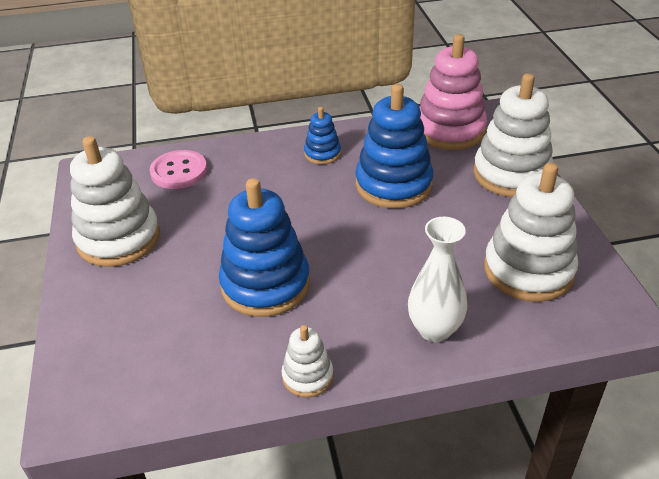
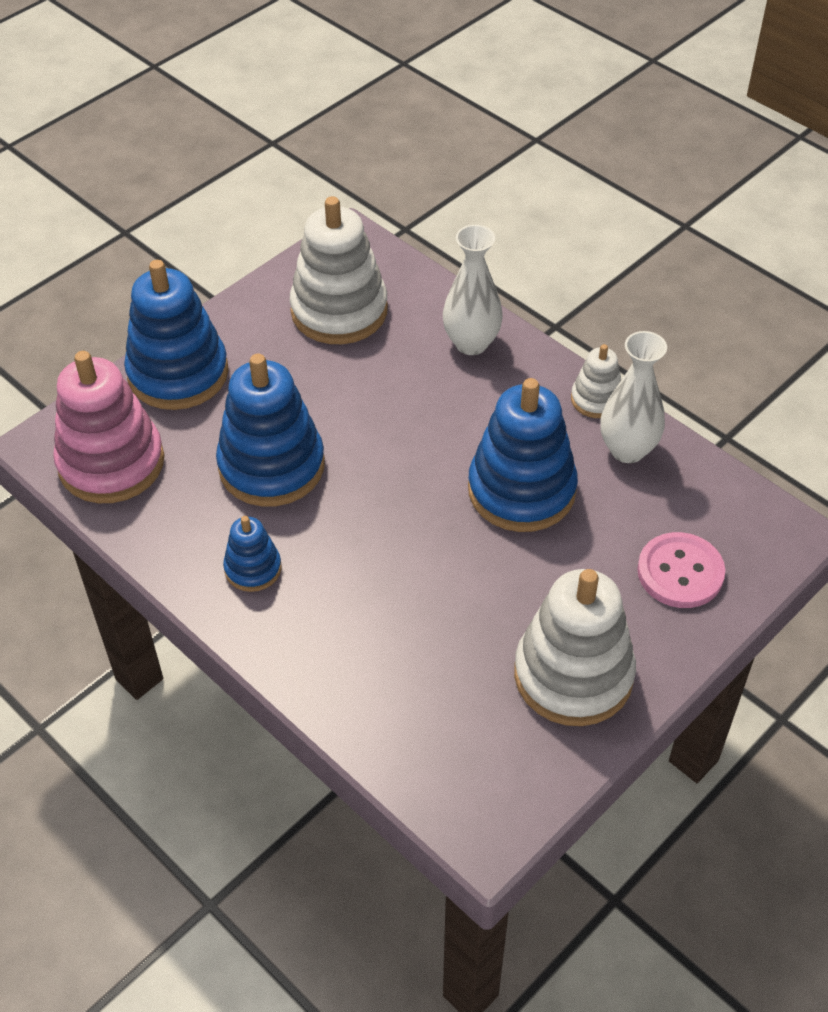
camera: 125 degrees left, 10 degrees up
pink button [150,150,207,189] -> pink button moved to [637,532,725,608]
white stacking toy [473,73,553,197] -> blue stacking toy [124,260,229,410]
none -> white vase [601,331,667,463]

